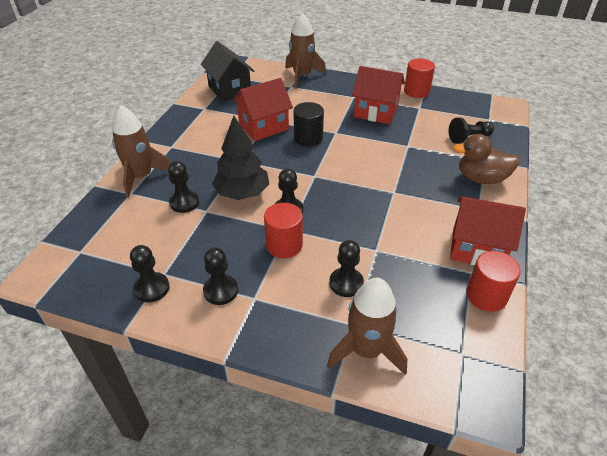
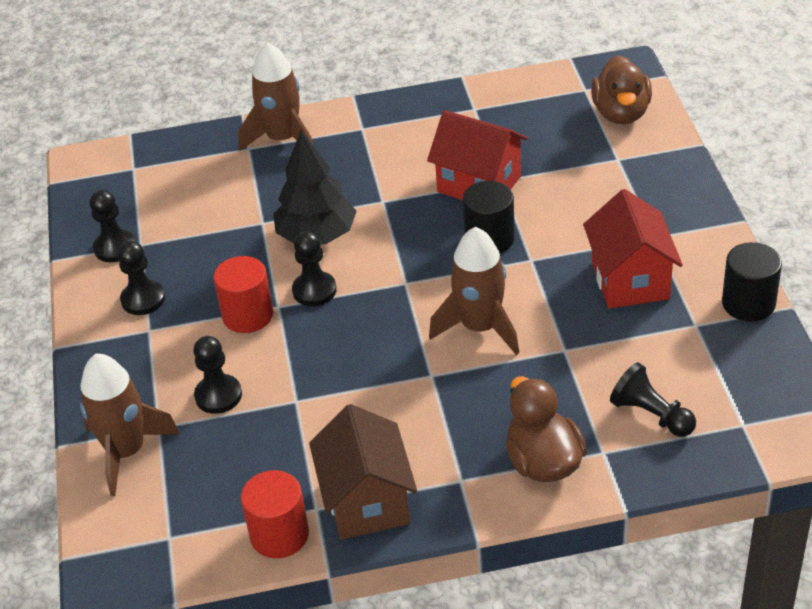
camera: 65 degrees right, 0 degrees up
black pawn [168,161,199,213] -> none
black house [201,41,254,102] -> none
brown rocket [285,13,326,89] -> brown rocket moved to [429,227,519,355]
red cylinder [404,58,435,98] -> black cylinder [722,242,782,322]
red house [450,196,526,266] -> brown house [309,404,417,540]
none -> brown duck [591,55,652,124]

